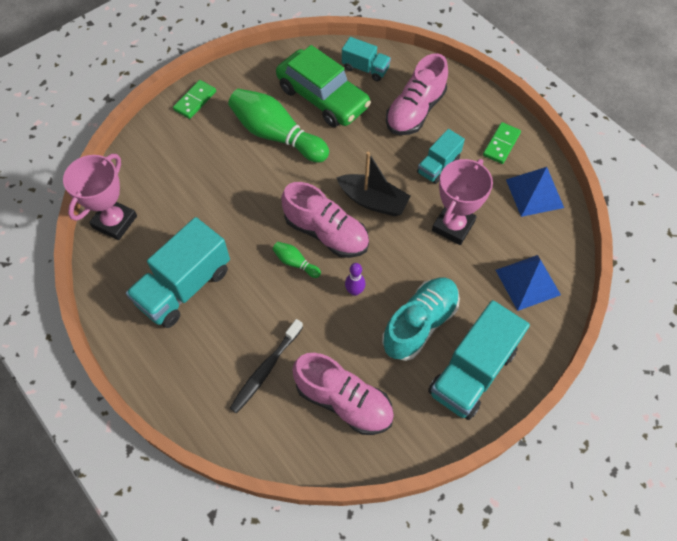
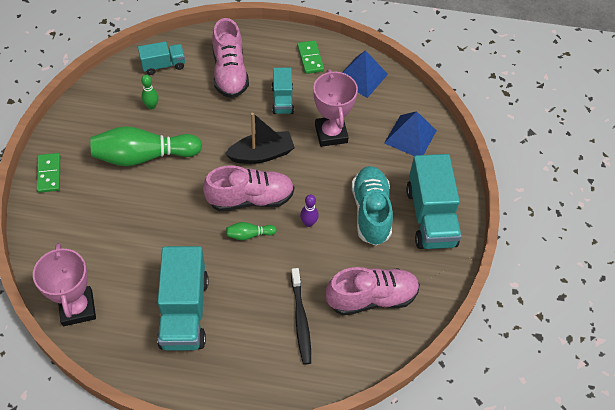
camera: 45 degrees left, 5 degrees down
green car [276,45,371,127] -> green bowling pin [141,75,159,110]

